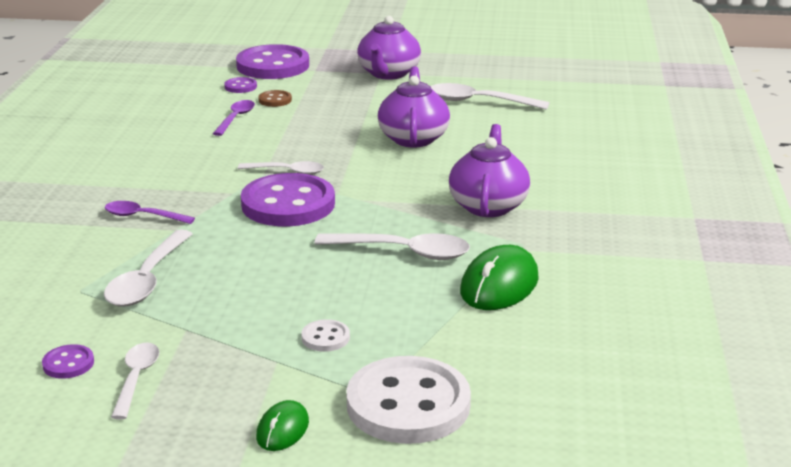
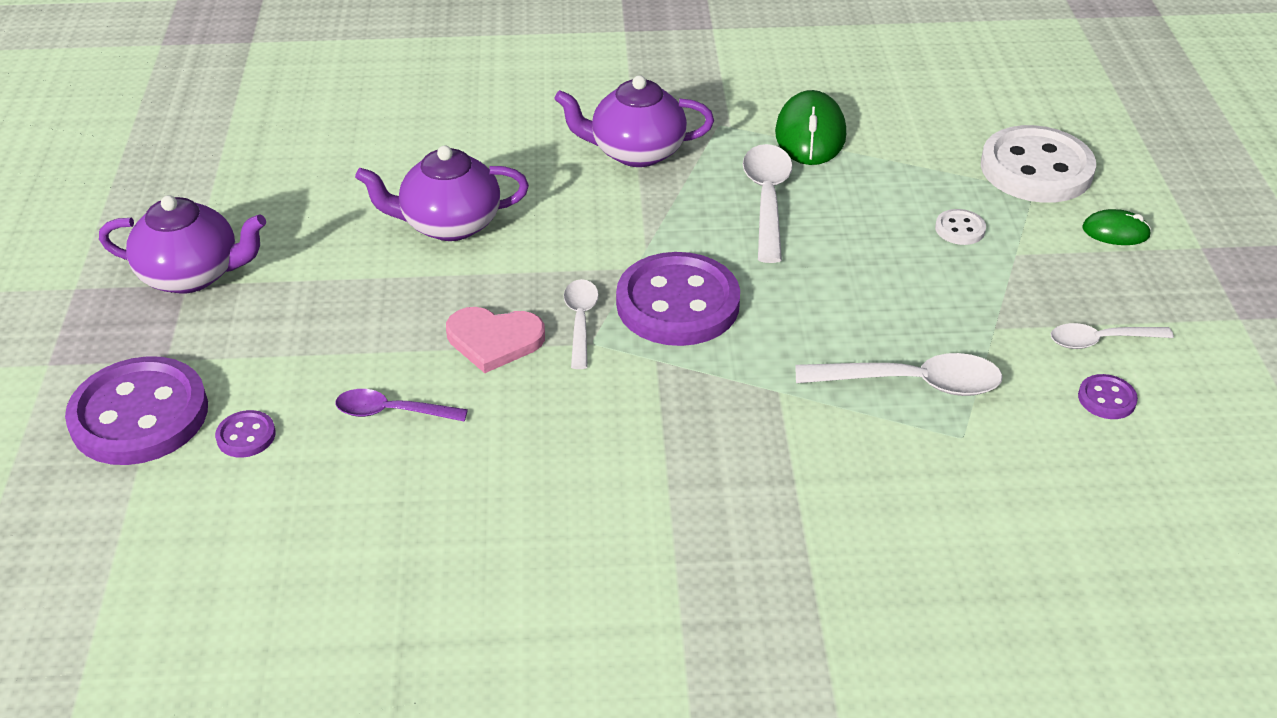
camera: 100 degrees left, 15 degrees up
purple spoon [105,201,195,224] -> none
brown button [258,90,292,107] -> none
white spoon [431,83,549,110] -> none
green mouse [460,245,539,310] -> green mouse turned 75 degrees clockwise [775,90,846,165]
none -> pink heart [446,307,545,373]

